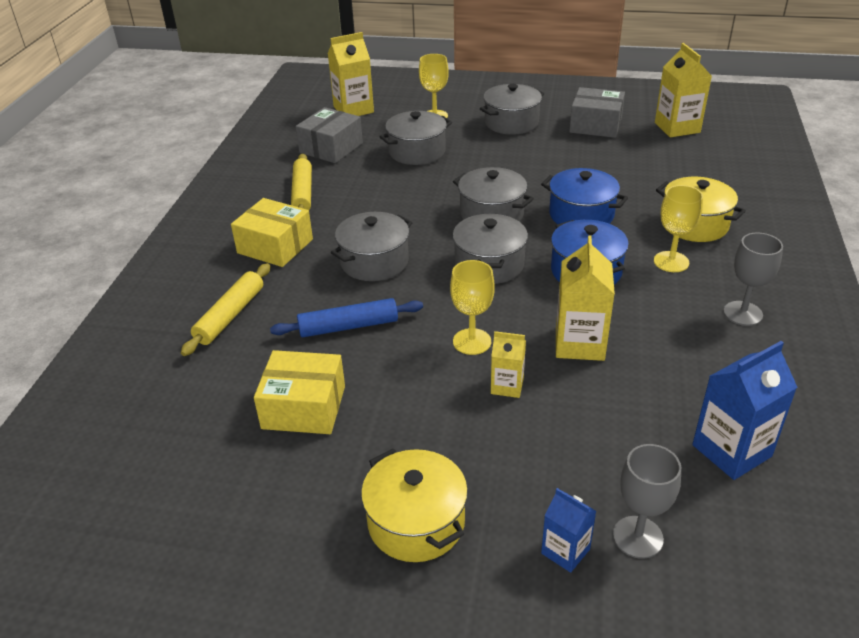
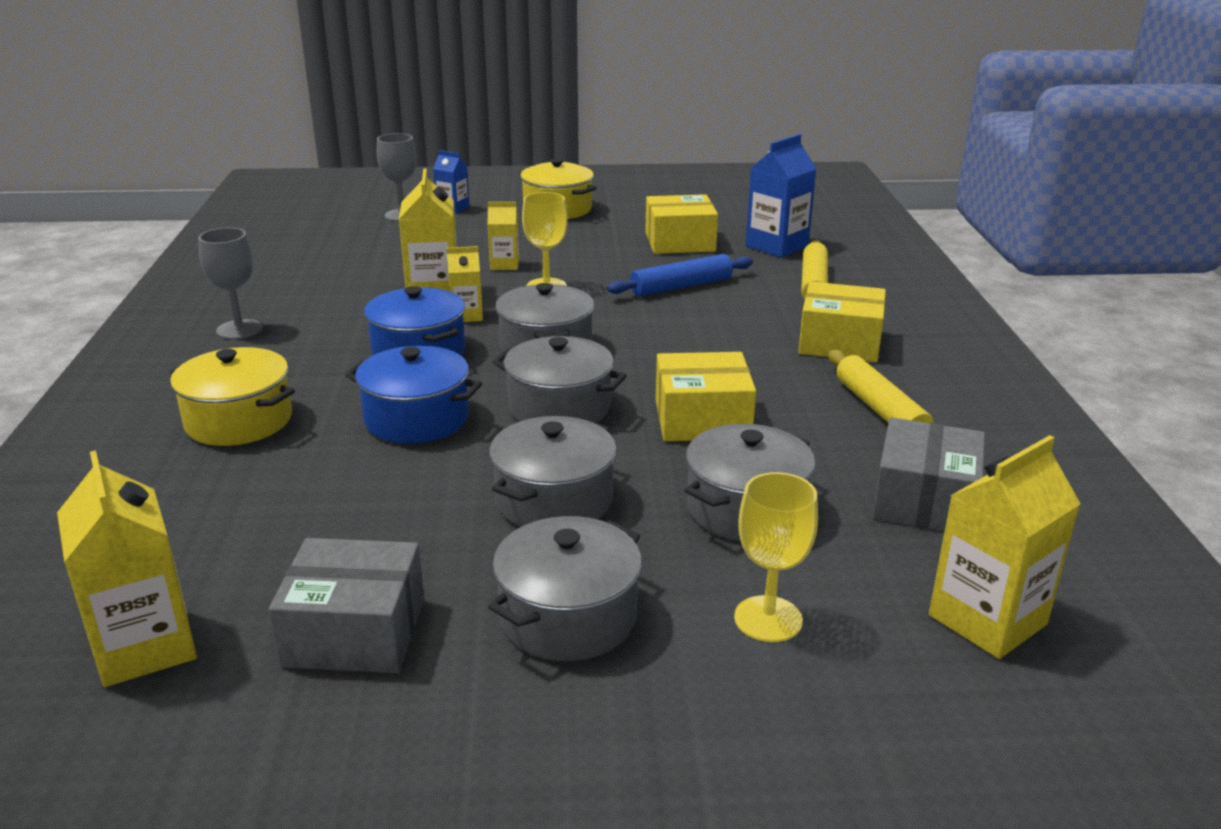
camera: 165 degrees right, 10 degrees down
grey pot [331,212,412,281] -> grey pot moved to [489,416,617,527]
yellow goblet [654,185,703,272] -> none
blue carton [692,341,797,480] -> blue carton moved to [746,134,817,258]
none -> yellow carton [446,246,483,322]
none -> yellow box [656,352,756,441]

